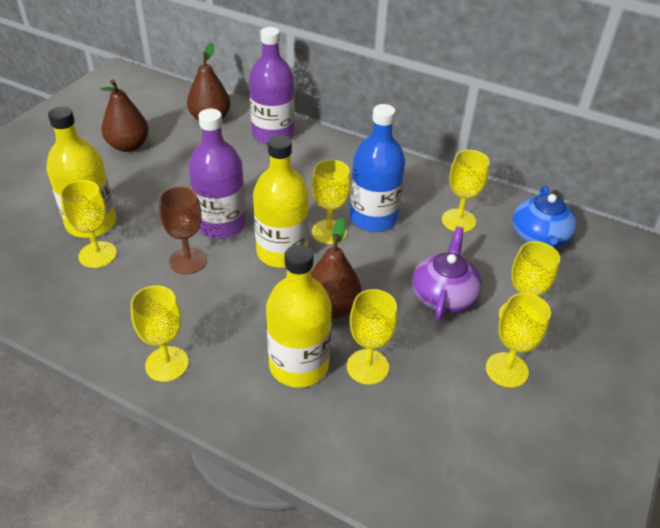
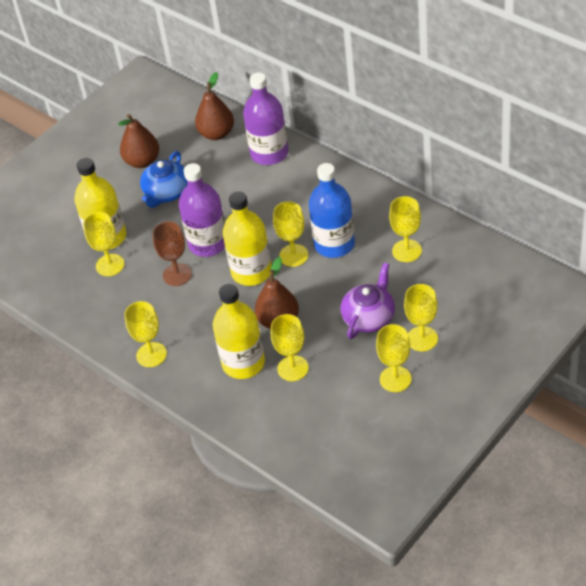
camera: 20 degrees right, 5 degrees up
blue teapot [512,186,577,248] -> blue teapot moved to [140,151,188,208]

